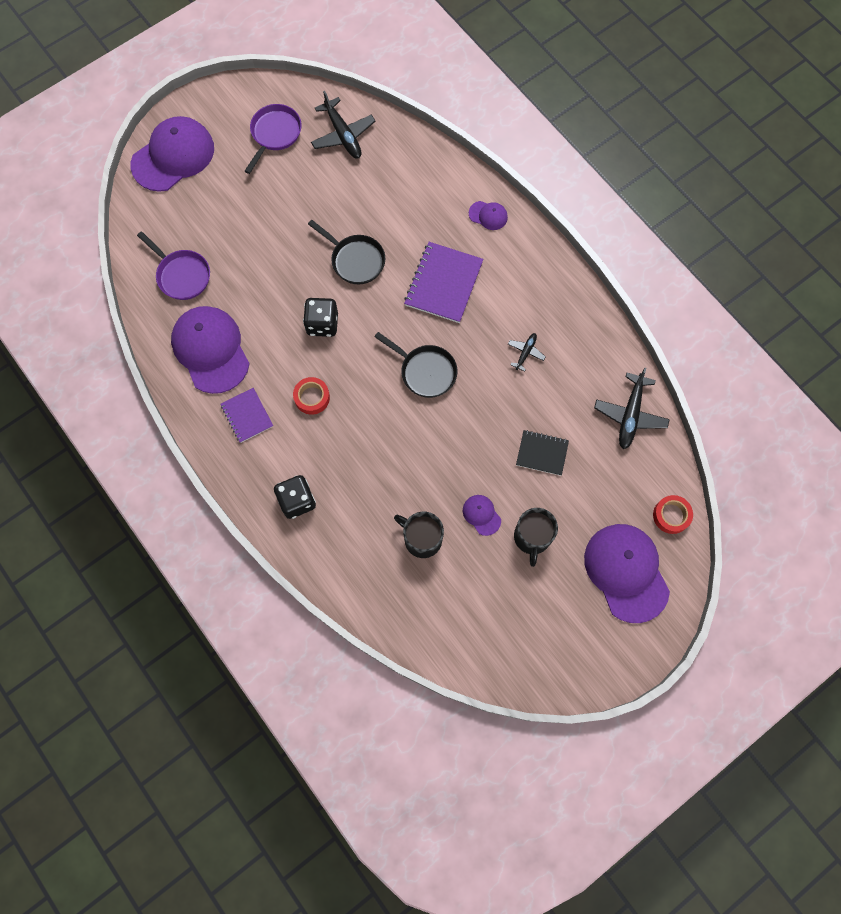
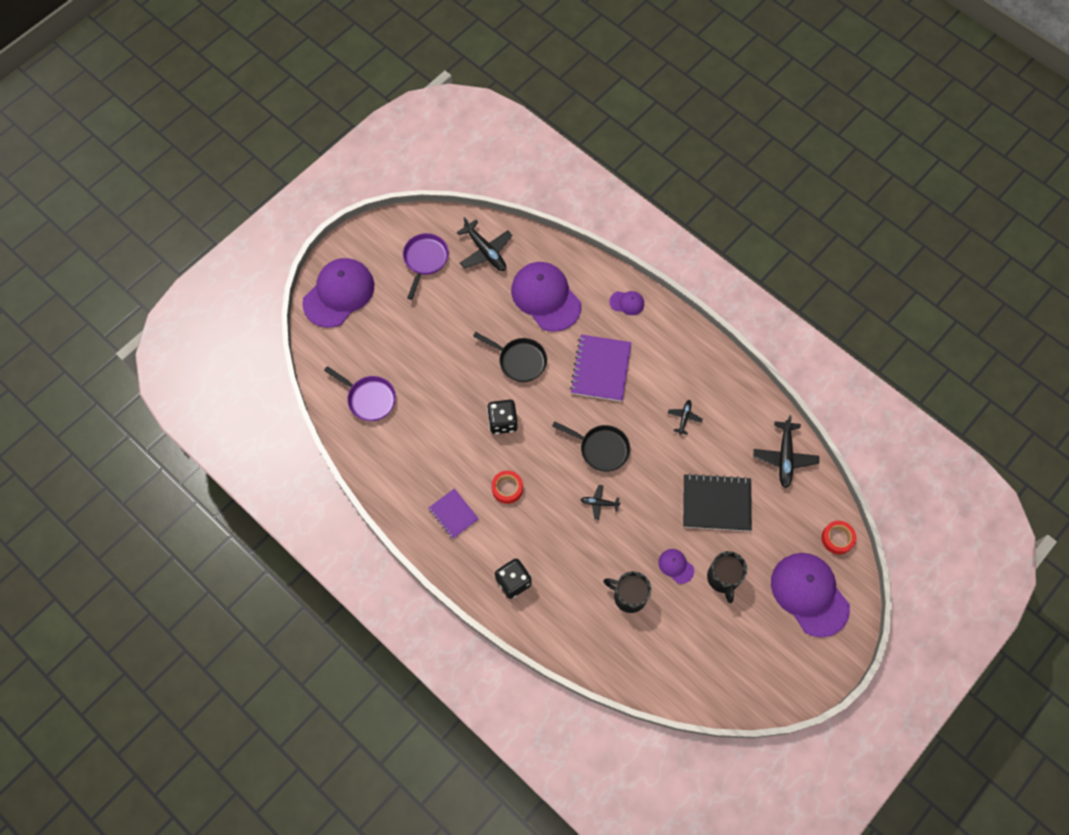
camera: 10 degrees left, 5 degrees down
purple cap [171,306,250,394] -> purple cap moved to [511,262,581,332]
black notebook [516,430,569,476] -> black notebook [683,473,752,531], size x1.66
none -> black plane [580,485,621,520]

